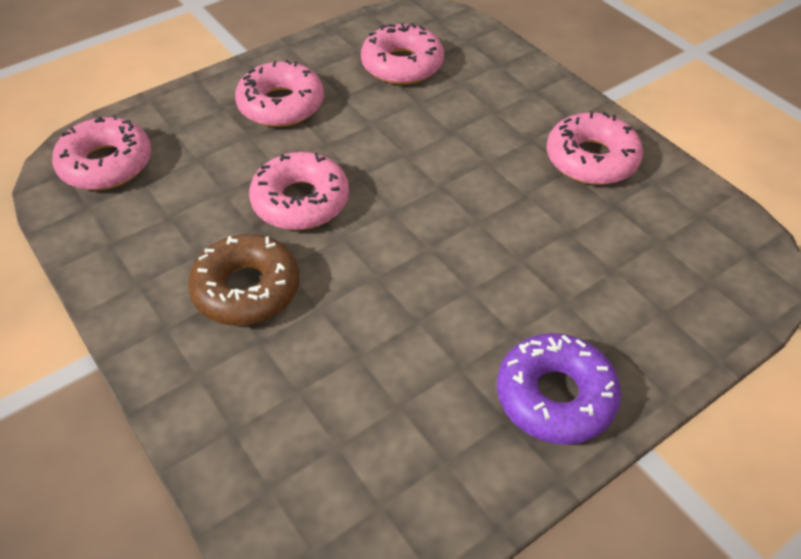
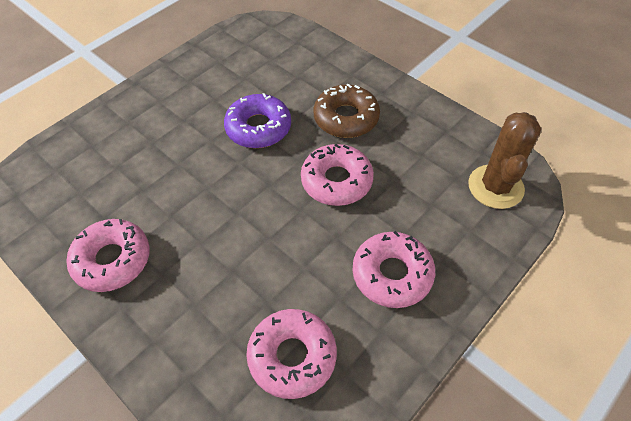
camera: 170 degrees right, 5 degrees up
pink donut [52,115,152,190] -> brown cactus [468,112,541,209]
purple donut [497,333,621,445] -> purple donut moved to [224,93,291,148]

